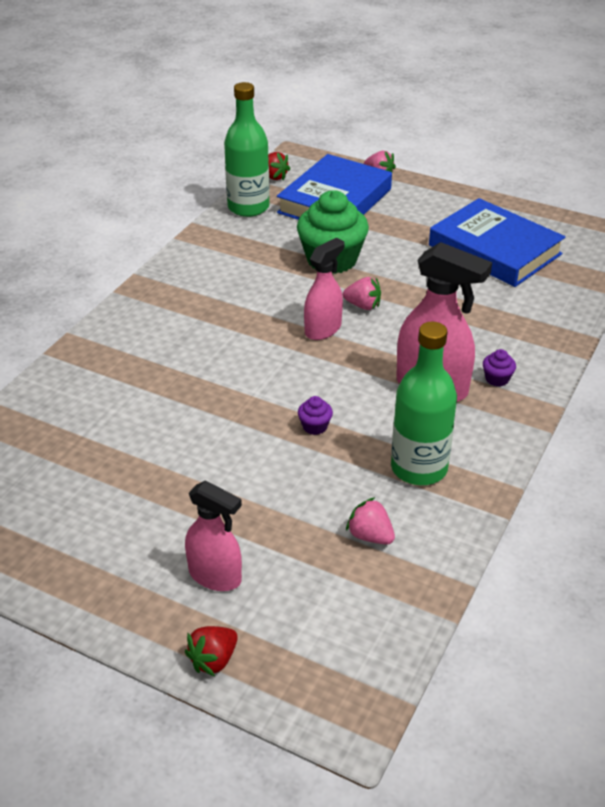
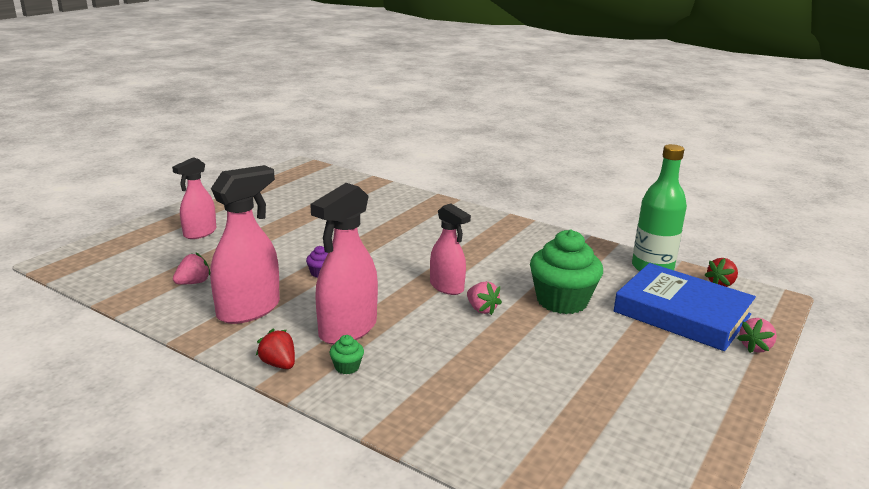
camera: 95 degrees right, 15 degrees down
red strawberry [185,626,238,676] -> red strawberry moved to [256,329,295,369]
pink strawberry [343,277,381,310] -> pink strawberry turned 60 degrees counterclockwise [467,281,502,315]
green bottle [391,322,457,485] -> pink spray bottle [210,165,280,324]
blue book [429,198,566,287] -> none
purple cupcake [483,349,516,386] -> green cupcake [329,335,364,374]

